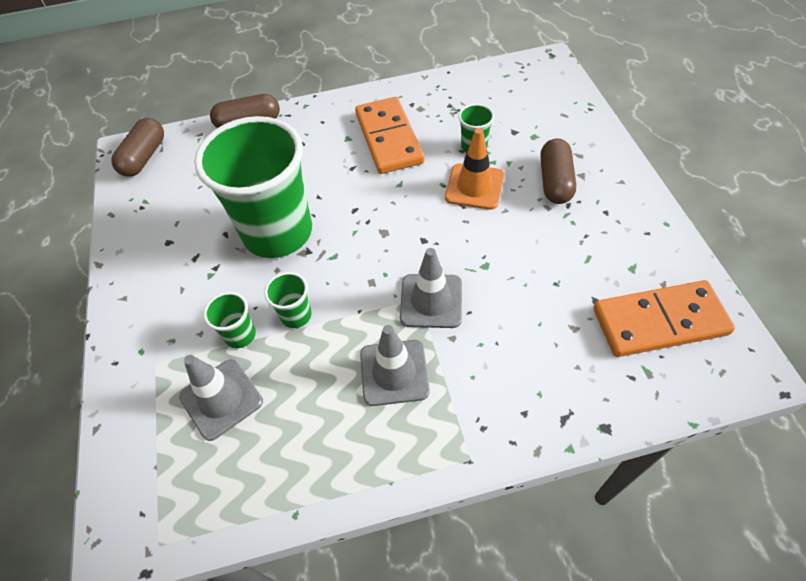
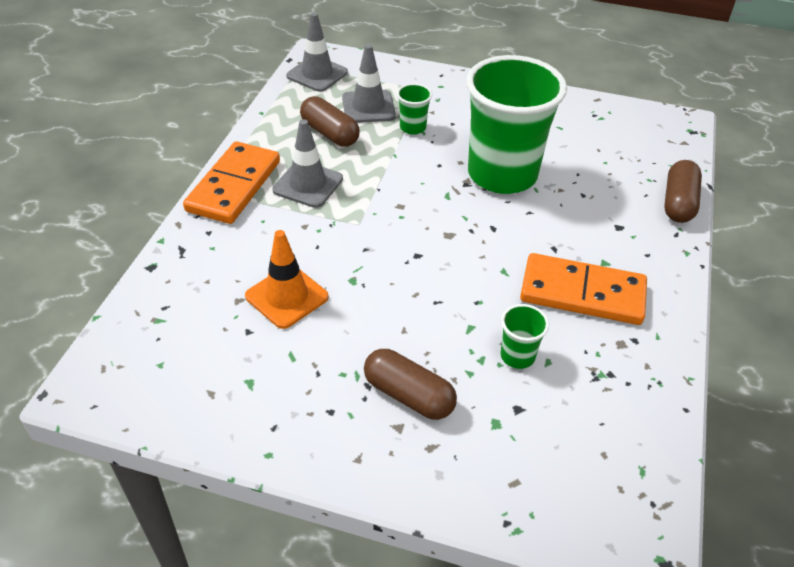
camera: 115 degrees right, 10 degrees down
brown capsule [111,118,164,177] -> brown capsule moved to [300,96,360,147]
green cup [264,272,312,328] -> none
grey traffic cone [400,248,462,328] -> grey traffic cone moved to [286,13,348,92]
orange traffic cone [445,128,504,210] -> orange traffic cone moved to [245,230,329,329]
orange domino [593,280,735,357] -> orange domino moved to [183,141,280,224]

